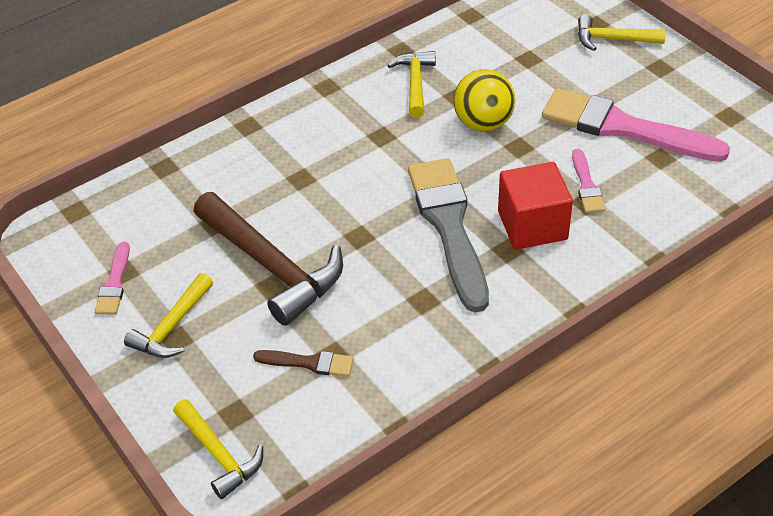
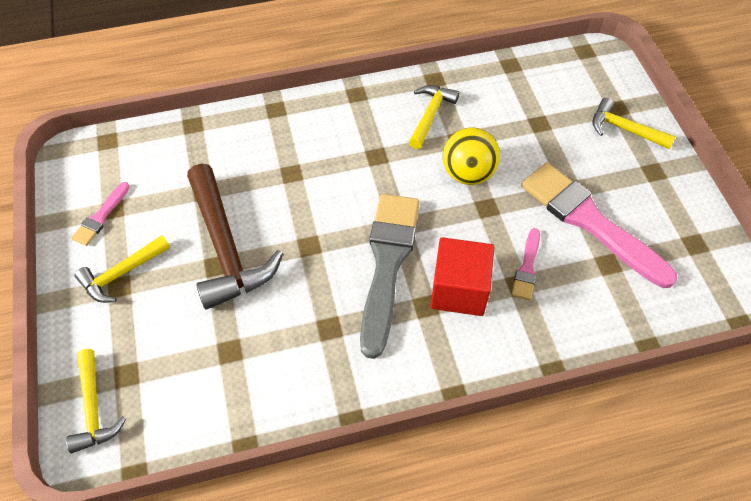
camera: 20 degrees right, 10 degrees up
brown brush [253,350,354,377] -> none

